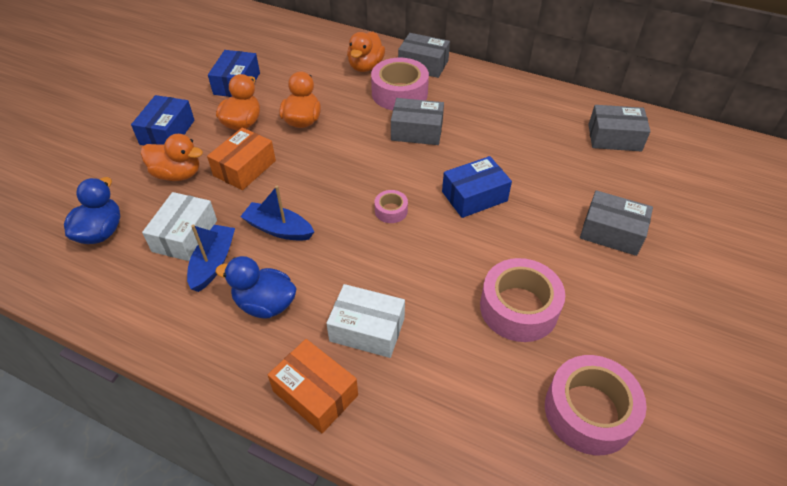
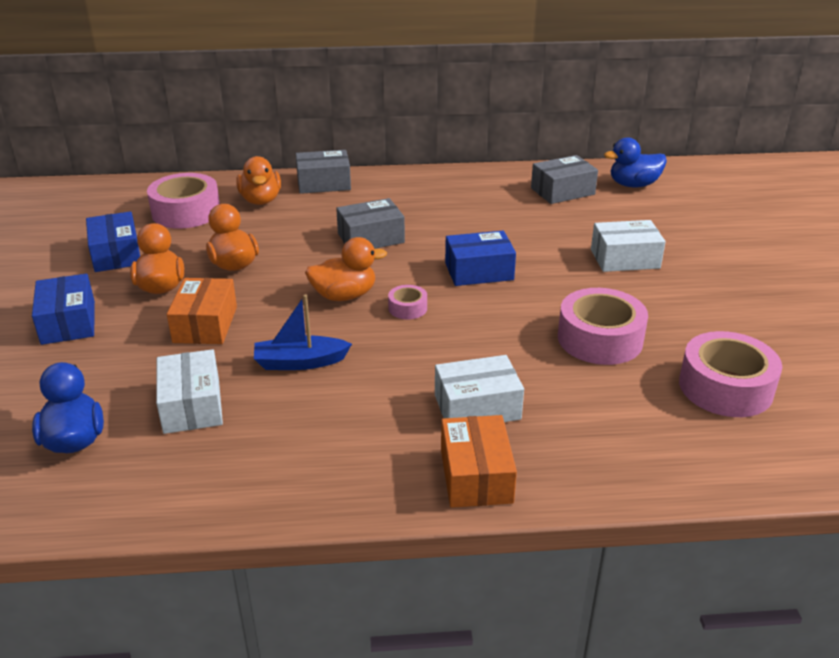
camera: 30 degrees left, 15 degrees down
orange duck [141,134,203,181] -> orange duck moved to [305,237,387,301]
blue boat [187,225,235,292] -> none
blue duck [215,256,297,318] -> blue duck moved to [604,137,667,188]
orange box [268,339,358,433] -> orange box turned 75 degrees clockwise [441,415,517,508]
pink tape [371,58,429,110] -> pink tape moved to [147,173,220,229]
blue box [442,156,512,218] -> blue box turned 45 degrees clockwise [445,231,516,286]
grey box [580,190,653,256] -> white box [591,220,666,272]

